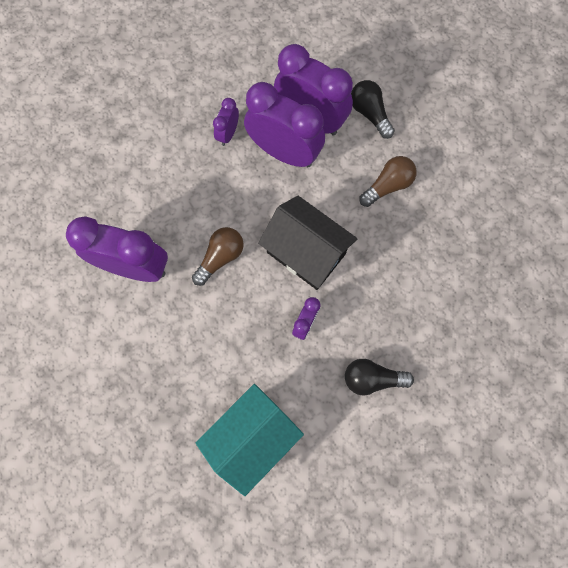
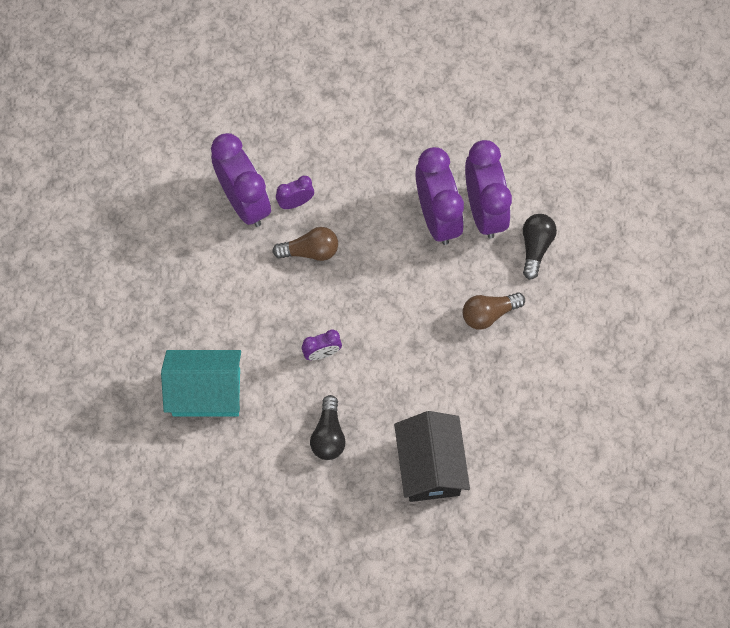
camera: 45 degrees right, 5 degrees down
purple clock [213,98,239,146] -> purple clock moved to [276,176,314,209]
black house [258,196,358,290] -> black house moved to [394,411,470,502]
black light bulb [345,359,414,396] -> black light bulb turned 135 degrees counterclockwise [310,395,346,460]
brown light bulb [359,156,416,207] -> brown light bulb turned 150 degrees clockwise [463,292,525,330]

